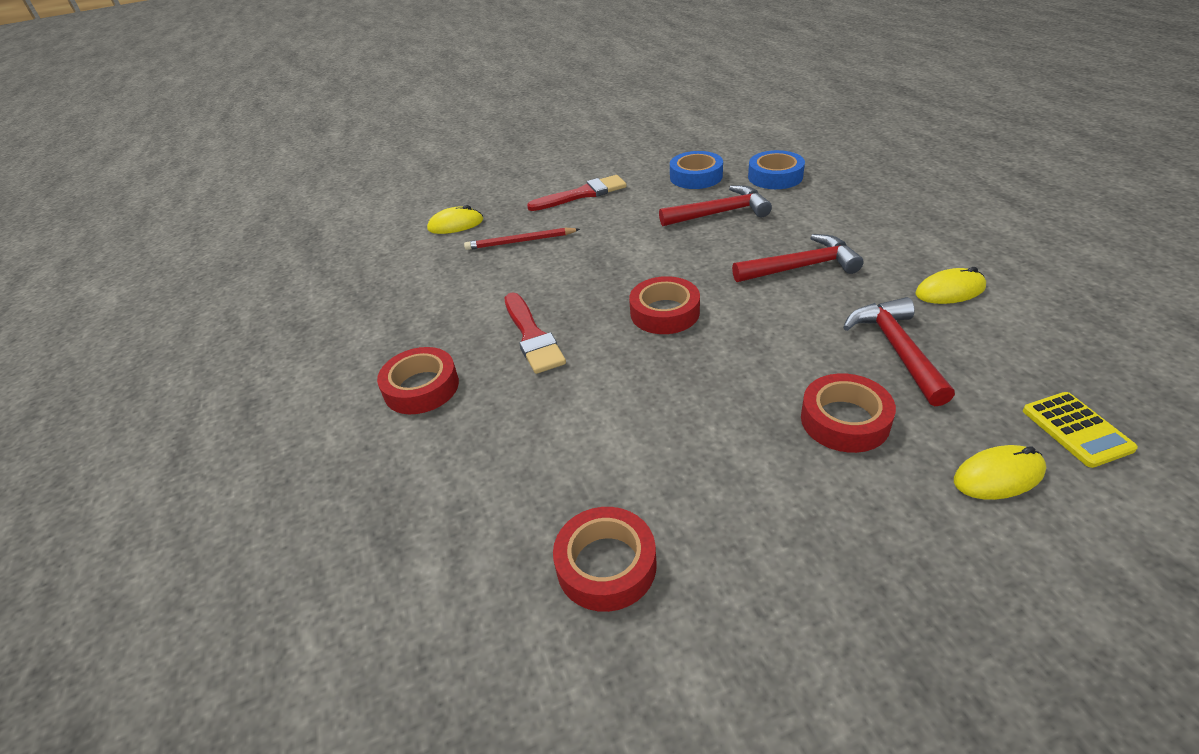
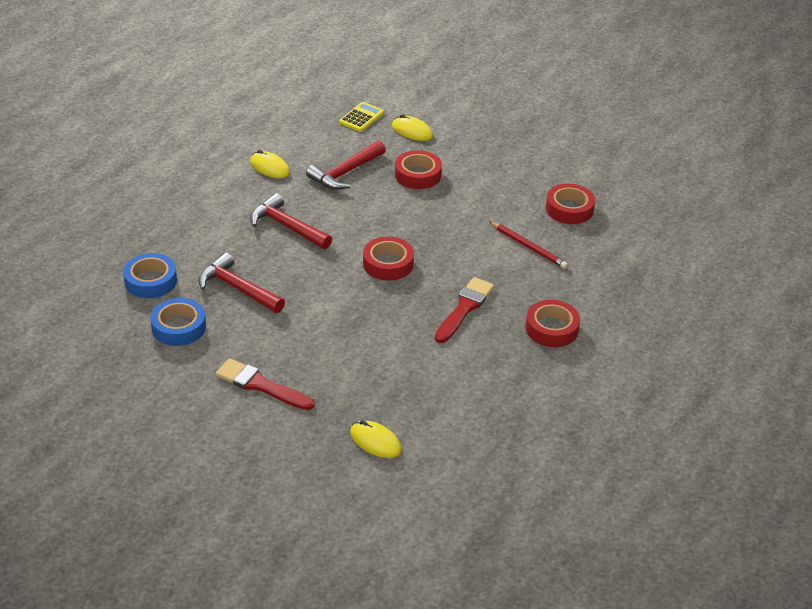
camera: 135 degrees left, 0 degrees up
red pencil [464,227,580,250] -> red pencil moved to [489,221,568,269]

